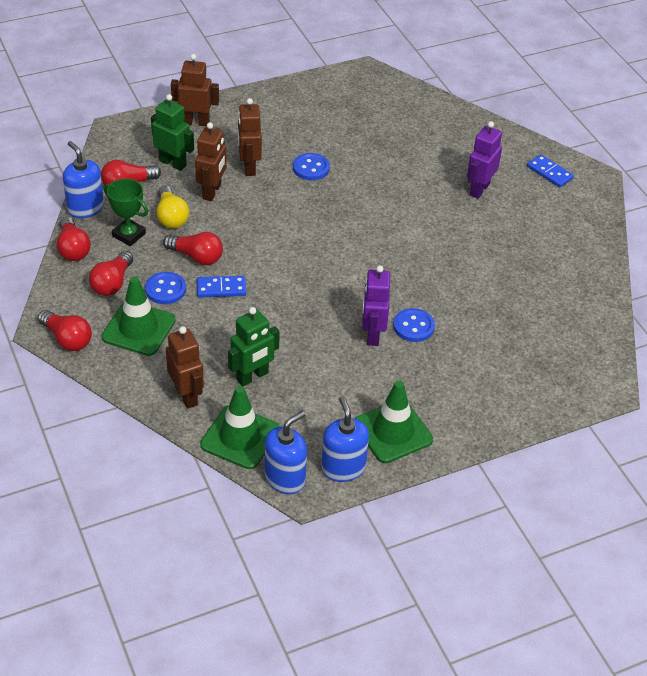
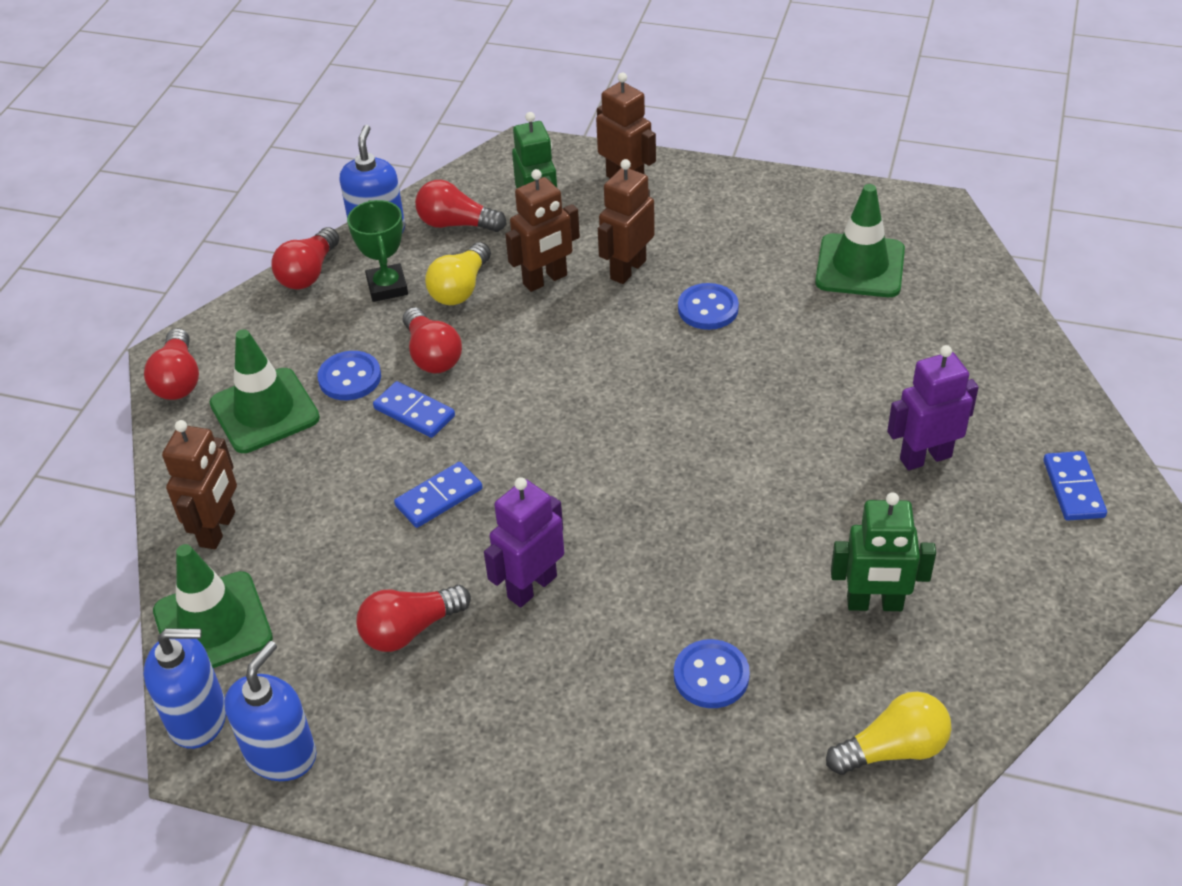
camera: 45 degrees right, 0 degrees up
red light bulb [89,251,133,296] -> red light bulb moved to [357,585,471,652]
green robot [228,307,280,386] -> green robot moved to [831,492,936,611]
green traffic cone [355,380,433,463] -> green traffic cone moved to [815,184,905,297]
blue button [393,308,435,342] -> blue button moved to [674,639,750,708]
none -> blue domino [394,462,483,528]
none -> yellow light bulb [826,692,951,775]

